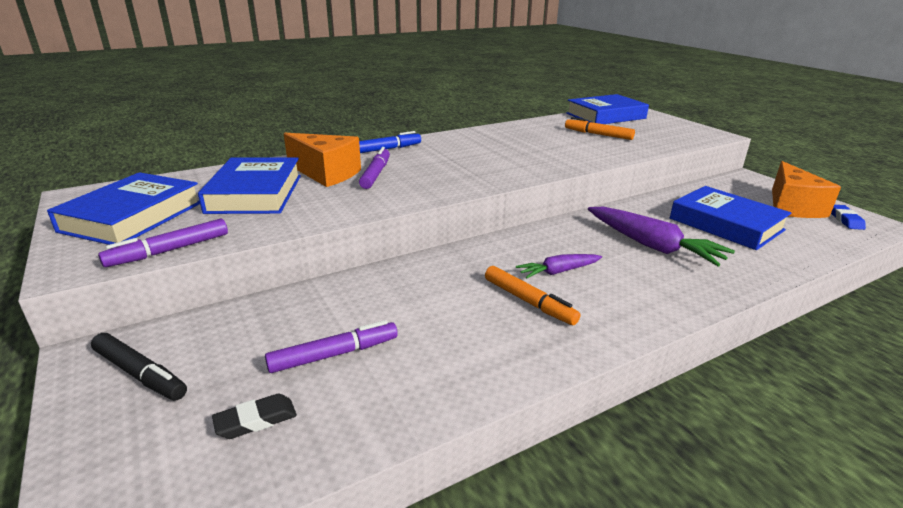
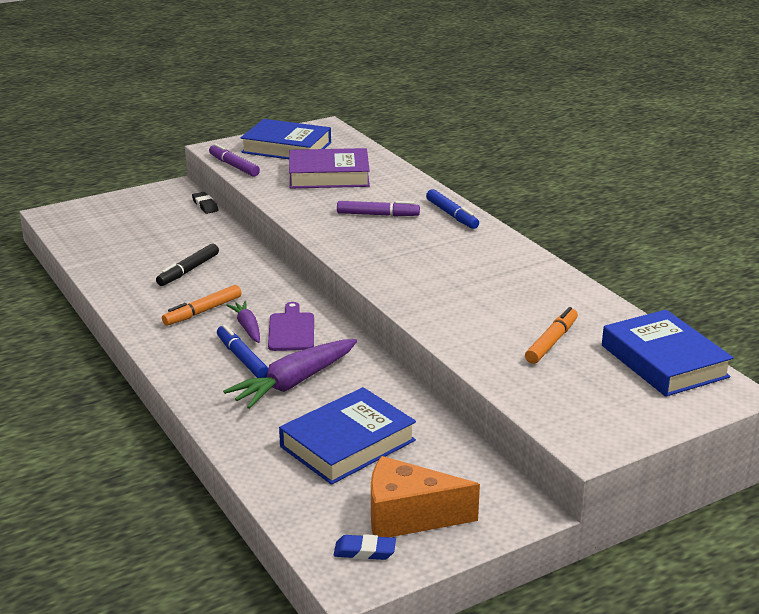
camera: 90 degrees right, 0 degrees up
black marker [91,333,187,401] -> black marker moved to [156,244,219,286]
blue book [198,157,301,214] -> purple book [289,148,370,189]
black eraser [212,394,297,439] -> black eraser moved to [192,192,219,214]
purple marker [265,320,398,373] -> none
orange cheese [284,133,361,187] -> none
none -> blue marker [217,325,268,378]
none -> purple cutting board [268,302,314,351]

